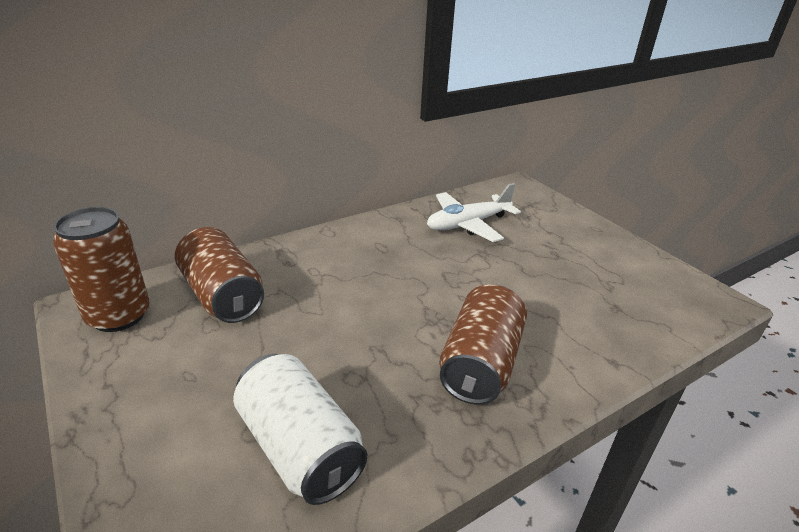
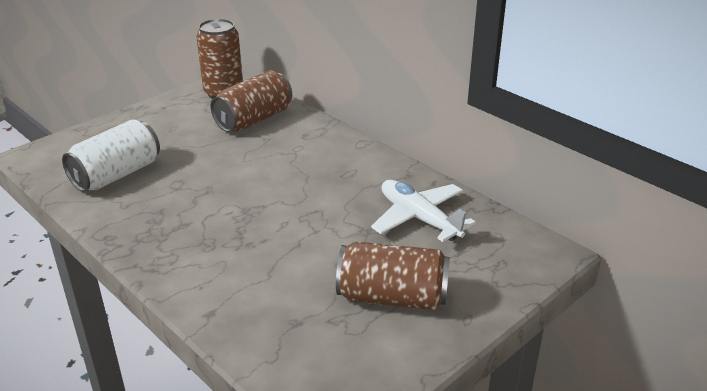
camera: 80 degrees right, 0 degrees up
brown can [439,284,527,405] -> brown can moved to [336,242,450,310]

